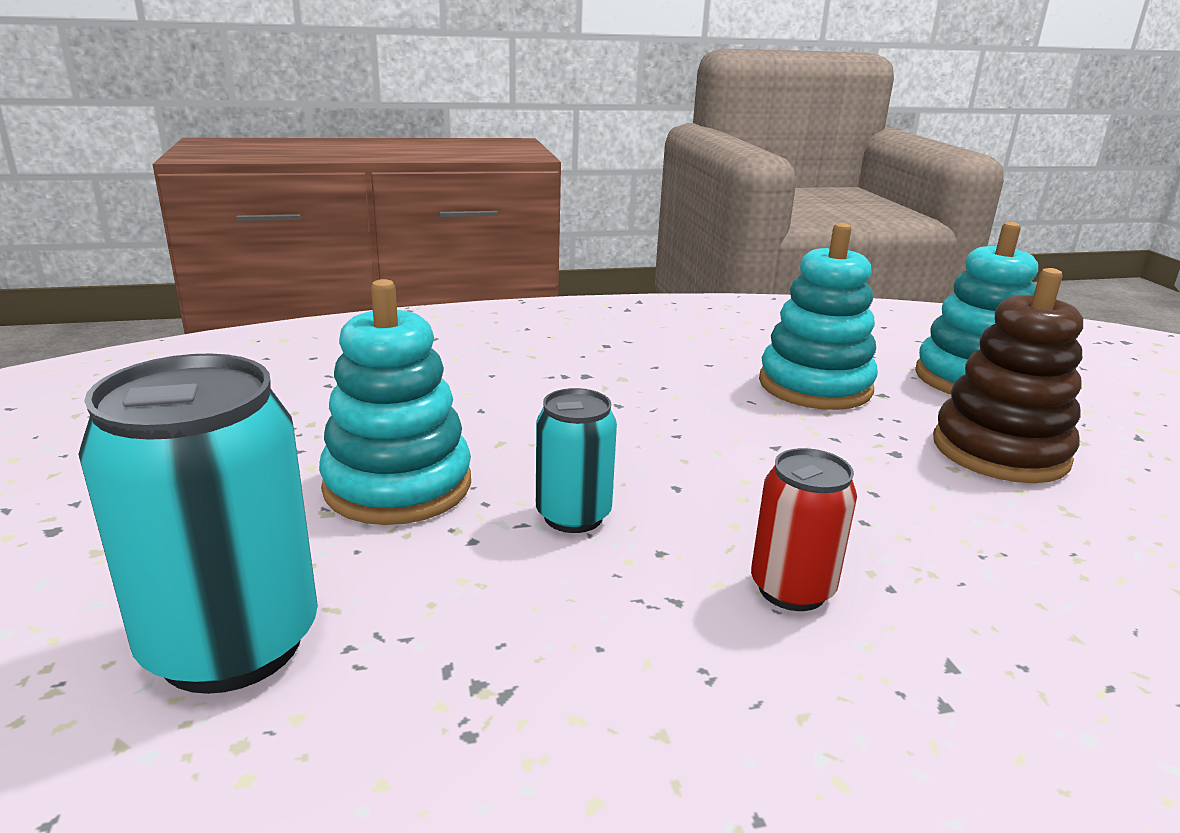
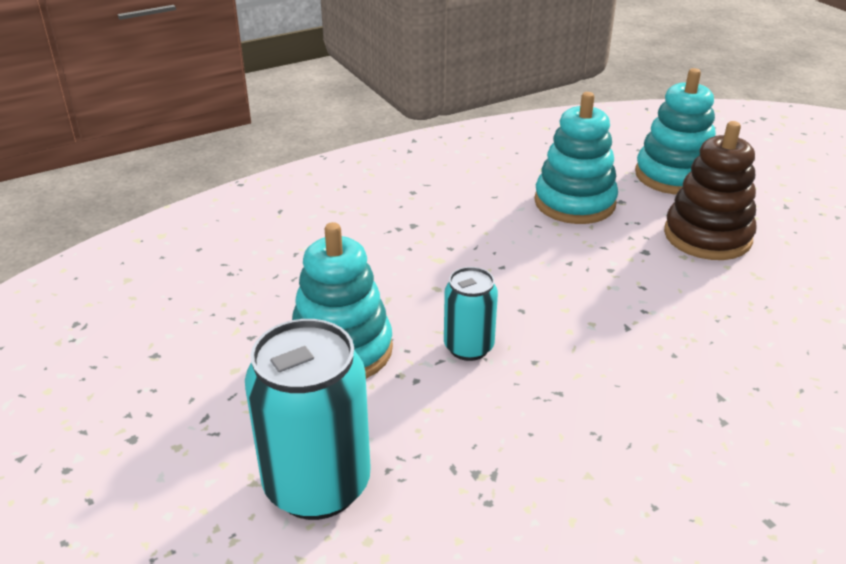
camera: 15 degrees left, 10 degrees up
red can [751,448,857,611] -> none

